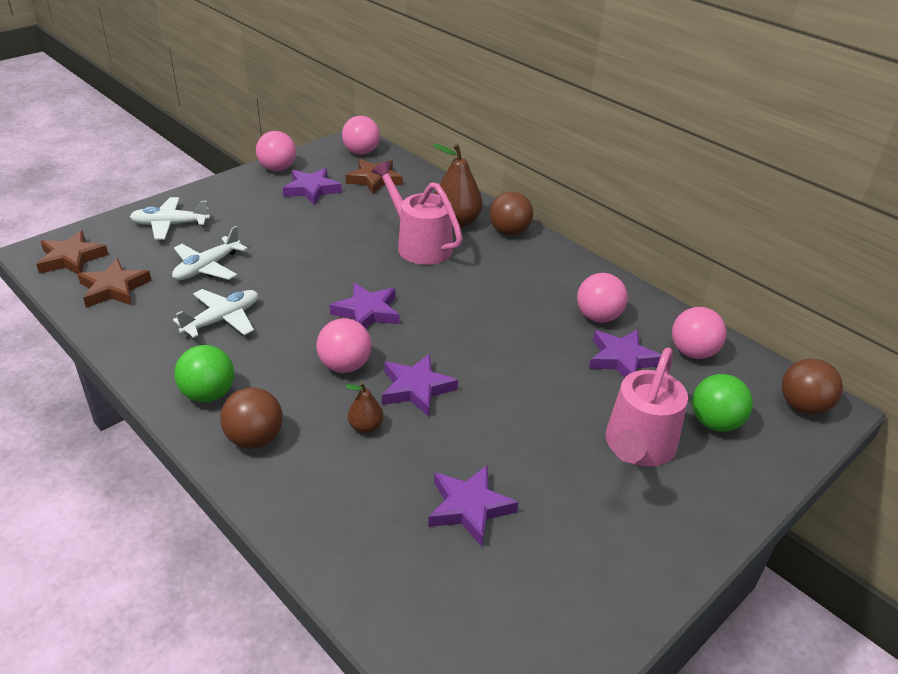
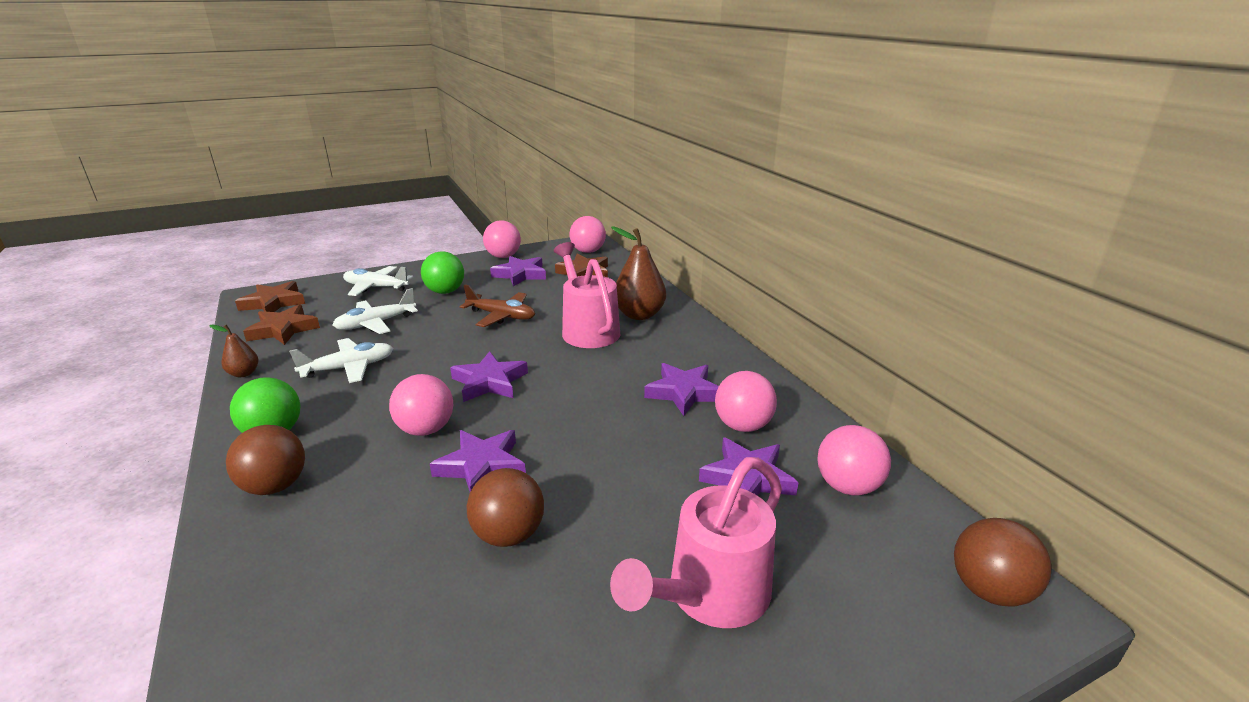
camera: 20 degrees right, 10 degrees down
brown pear [345,382,383,433] -> brown pear moved to [209,324,259,377]
purple star [428,465,519,547] -> purple star moved to [644,363,719,416]
brown ball [490,191,533,236] -> brown ball moved to [467,468,544,547]
green ball [692,374,753,432] -> green ball moved to [421,252,464,294]
none -> brown plane [460,284,535,327]

